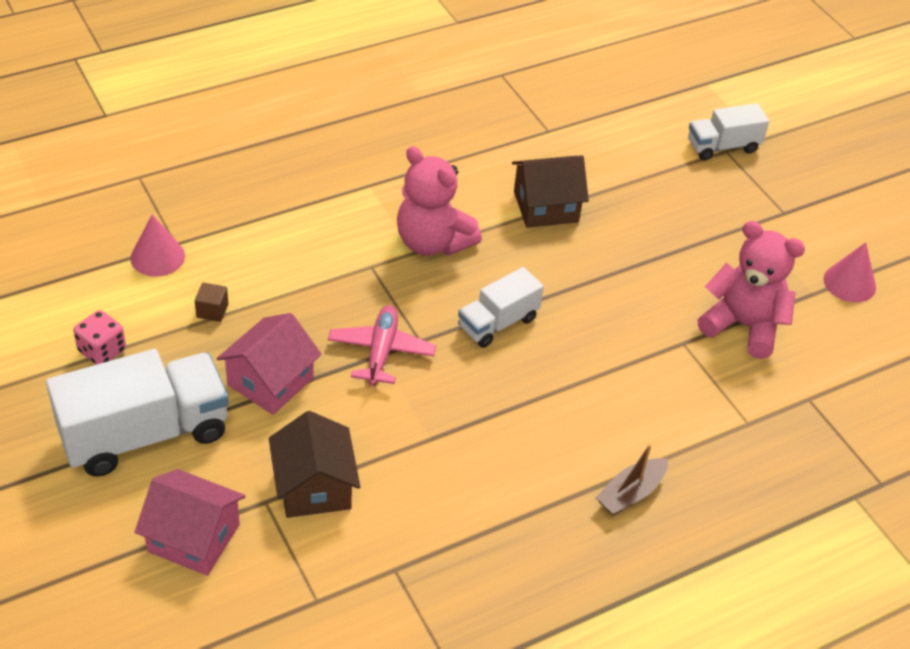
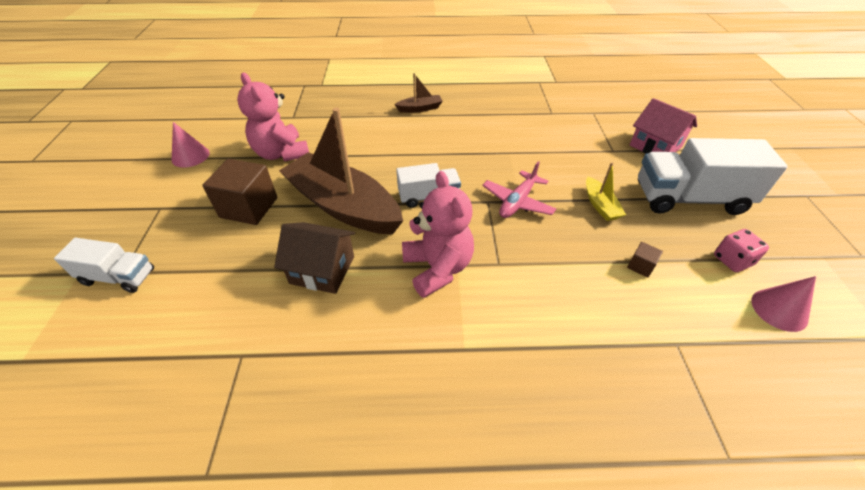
camera: 150 degrees left, 0 degrees up
pink cone [130,214,185,277] -> pink cone moved to [752,276,816,332]
pink house [217,313,322,415] -> yellow boat [586,162,626,221]
brown house [269,411,360,518] -> none
none -> brown cube [202,159,277,225]
none -> brown boat [279,107,403,234]

